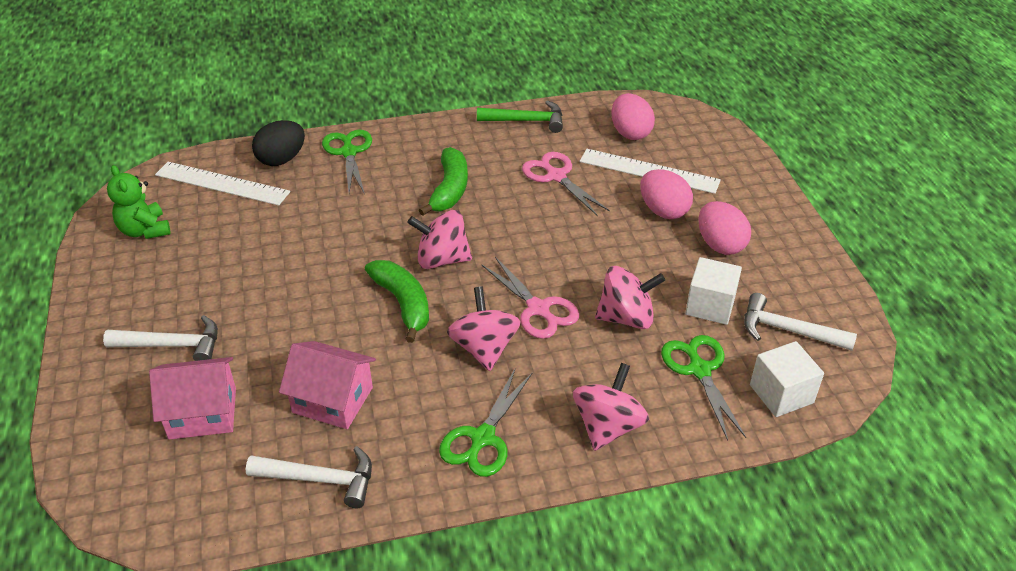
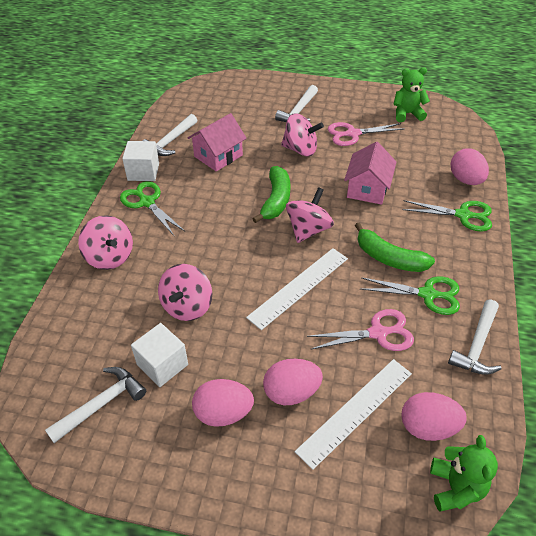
camera: 115 degrees right, 5 degrees up
pink house [149,357,236,440] -> pink house moved to [344,142,396,205]
white ruler [155,162,290,206] -> white ruler moved to [246,248,348,330]
black egg [252,120,305,166] -> pink egg [451,148,489,185]
green banana [365,260,429,343] -> green banana turned 75 degrees counterclockwise [252,166,291,223]
pink spinning top [447,287,521,371] -> pink spinning top moved to [281,113,324,156]
green hammer [477,100,563,133] -> white hammer [448,300,502,375]
pink scissors [481,257,579,339] -> pink scissors moved to [328,122,404,146]
green scissors [661,335,746,441] -> green scissors moved to [360,277,460,315]
white cube [750,341,824,417] -> white cube moved to [122,141,159,181]
none -> green teddy bear [430,435,498,512]

